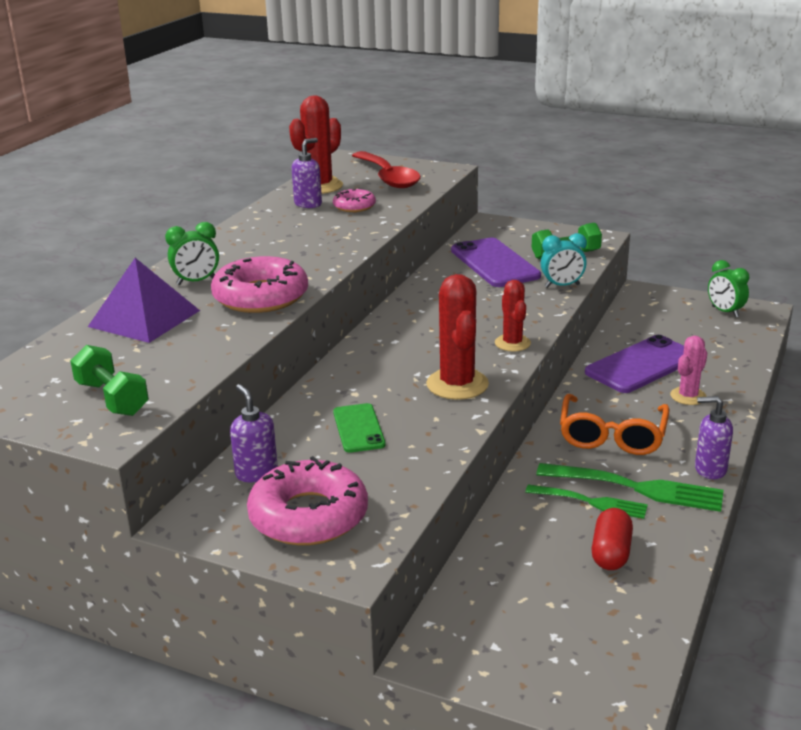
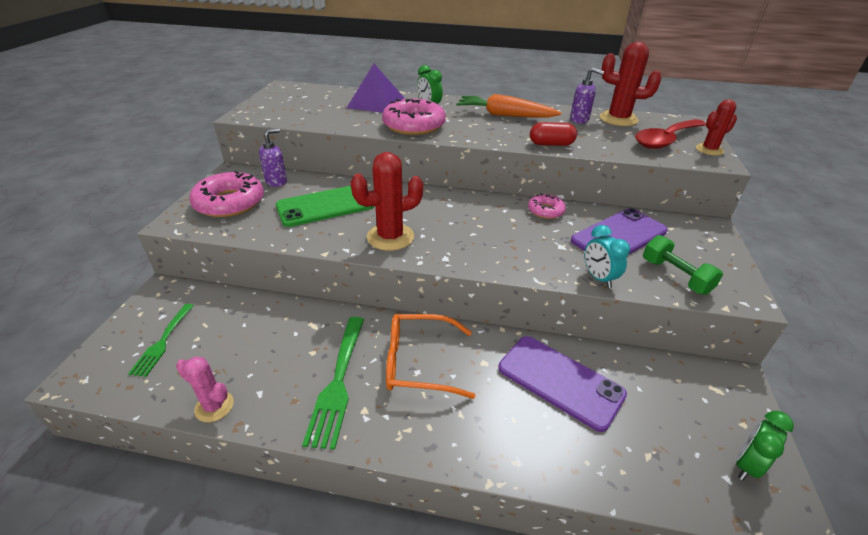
camera: 75 degrees right, 10 degrees up
green dumbbell [70,345,149,416] -> none
pink donut [333,189,376,212] -> pink donut moved to [528,193,566,219]
green phone [333,403,386,453] -> green phone [276,186,374,227], size x1.72
red cactus [495,280,531,352] -> red cactus moved to [696,99,737,155]
green fork [525,484,648,519] -> green fork moved to [128,304,194,377]
red capsule [591,508,633,570] -> red capsule moved to [530,122,577,146]
pink cactus [670,336,707,405] -> pink cactus moved to [176,357,234,422]
purple soap dispenser [695,396,733,479] -> none
none -> orange carrot [456,94,561,117]

